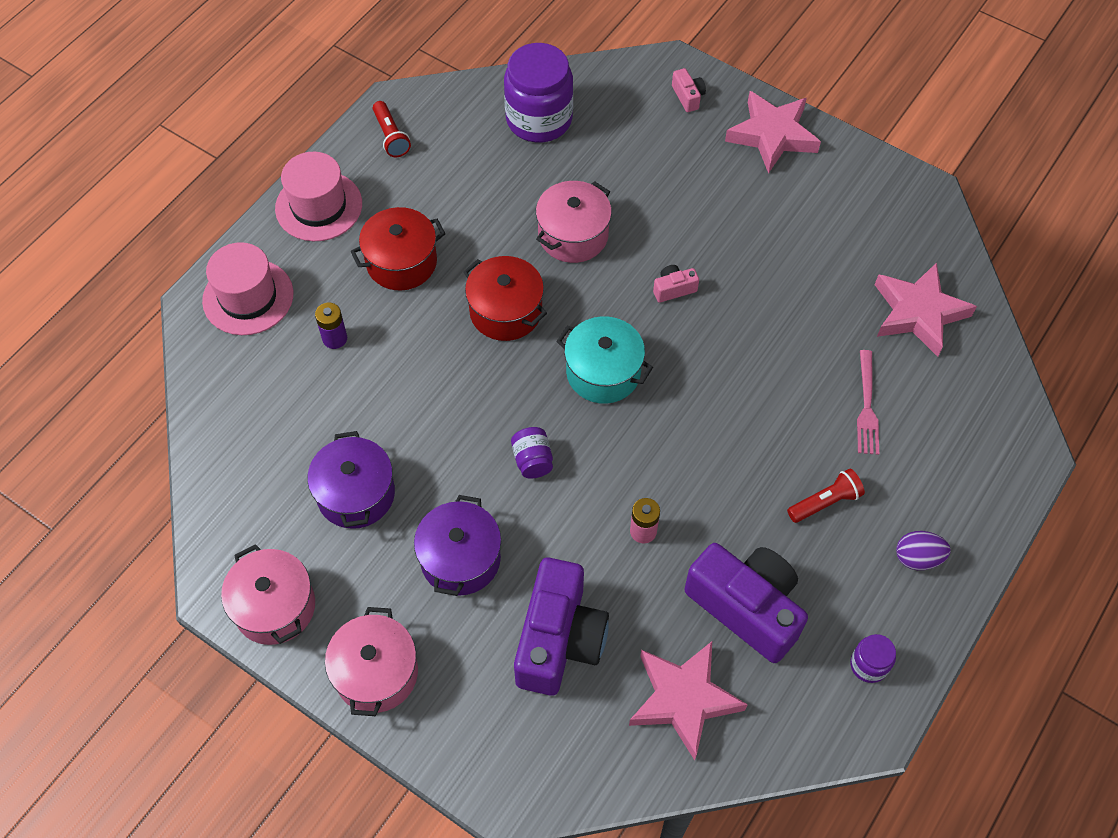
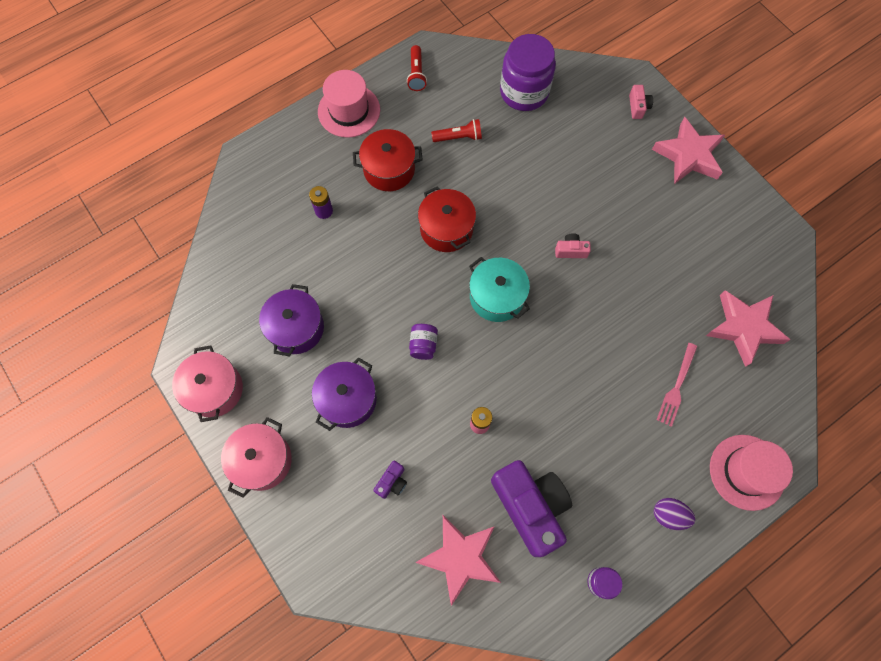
camera: 20 degrees right, 10 degrees up
pink hat [202,242,294,335] -> pink hat moved to [710,435,793,511]
purple camera [514,558,609,696] -> purple camera [373,461,407,499], size x0.42
pink pot [536,181,612,263] -> none
red flashlight [787,469,865,523] -> red flashlight moved to [431,119,482,142]

